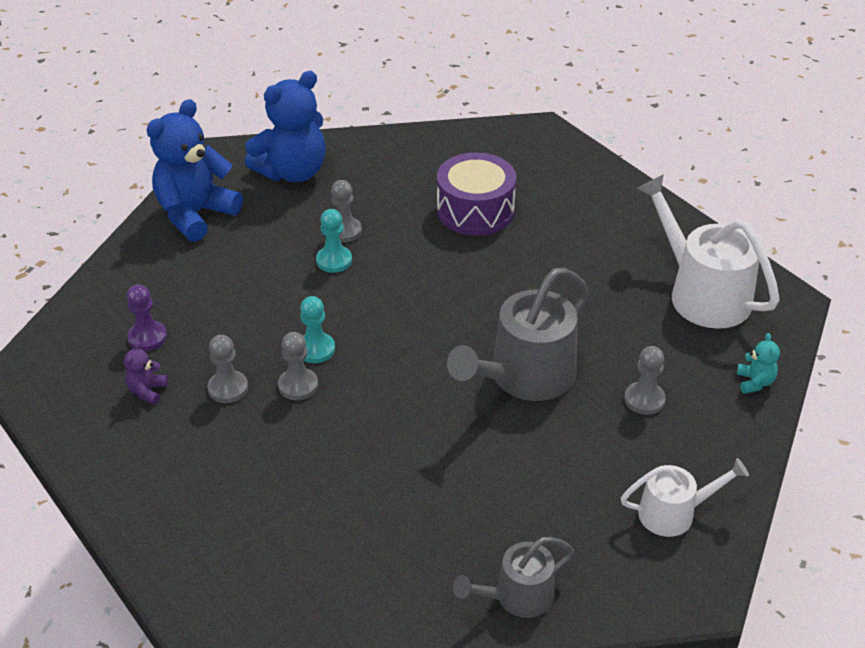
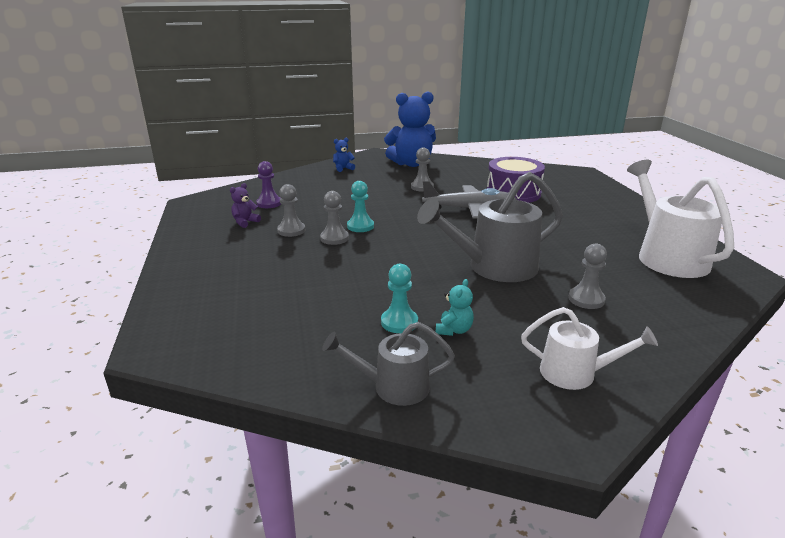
camera: 25 degrees right, 15 degrees down
blue teddy bear [147,99,243,242] -> blue teddy bear [333,138,355,172], size x0.42
turquoise pawn [316,209,352,273] -> turquoise pawn moved to [381,264,418,333]
turquoise teddy bear [737,333,780,394] -> turquoise teddy bear moved to [436,279,474,336]
none -> grey plane [422,181,517,219]

